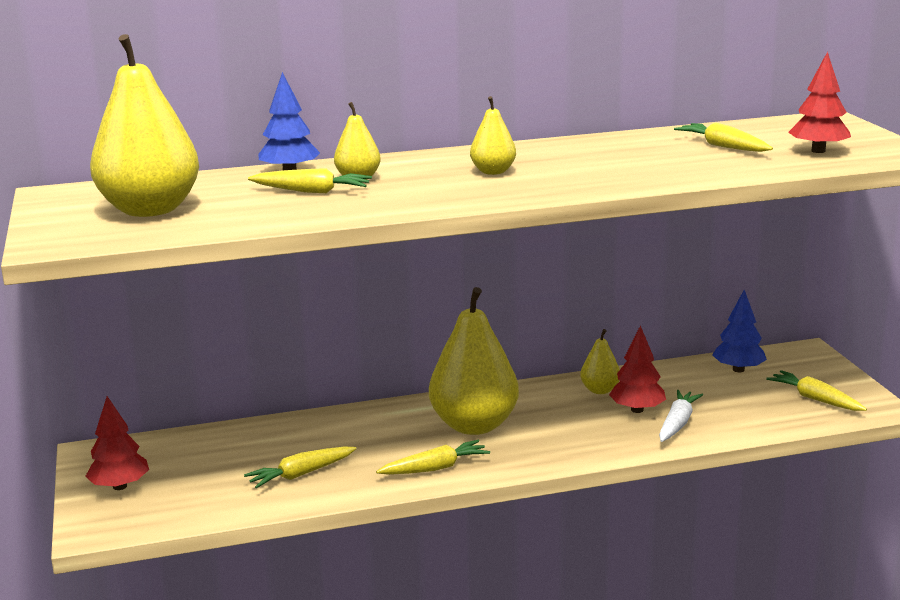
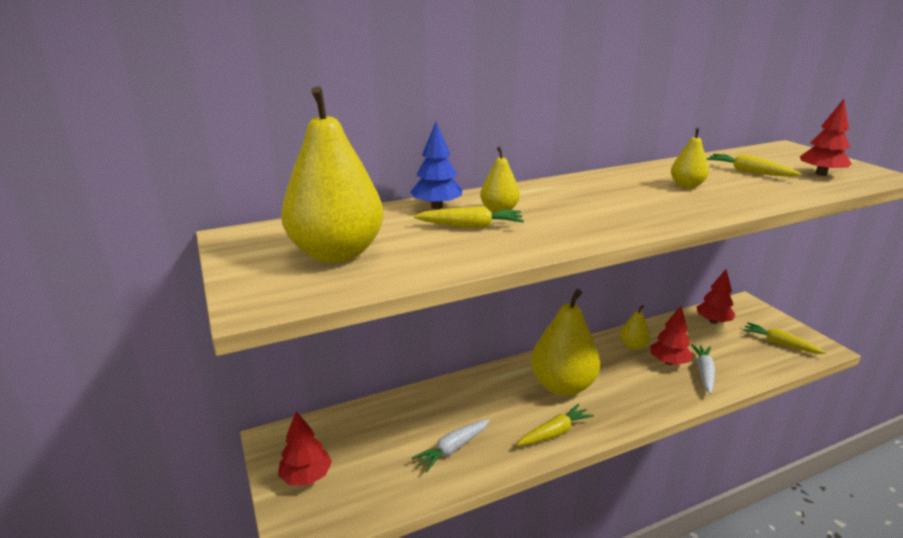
camera: 10 degrees left, 5 degrees up
yellow carrot [244,446,356,488] -> white carrot [412,419,490,472]
yellow pear [470,96,516,175] -> yellow pear moved to [671,128,709,189]
blue tree [712,290,767,372] -> red tree [697,269,735,324]

